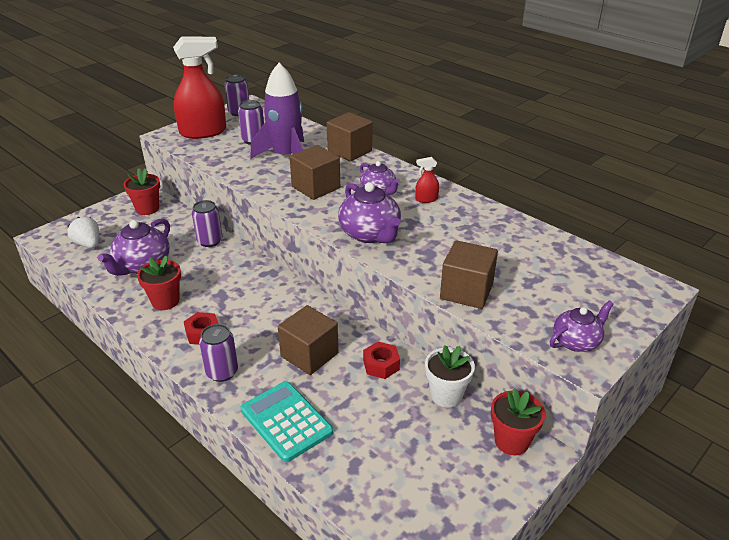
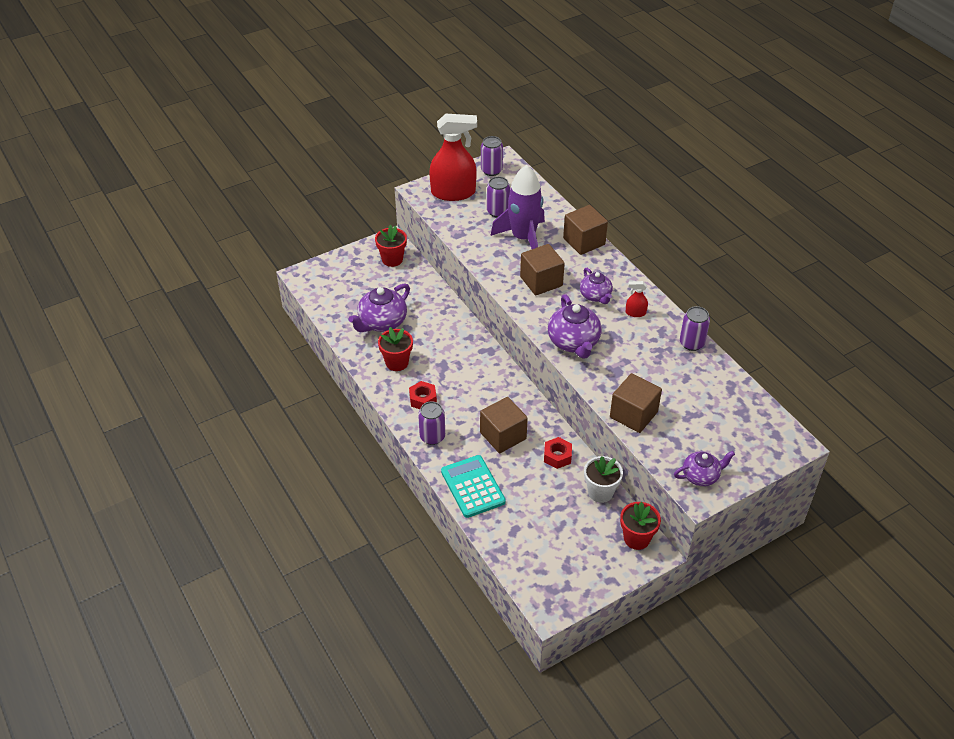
camera: 15 degrees right, 10 degrees up
white strawberry [67,217,99,248] -> none
purple can [192,200,222,247] -> purple can moved to [680,306,710,351]

